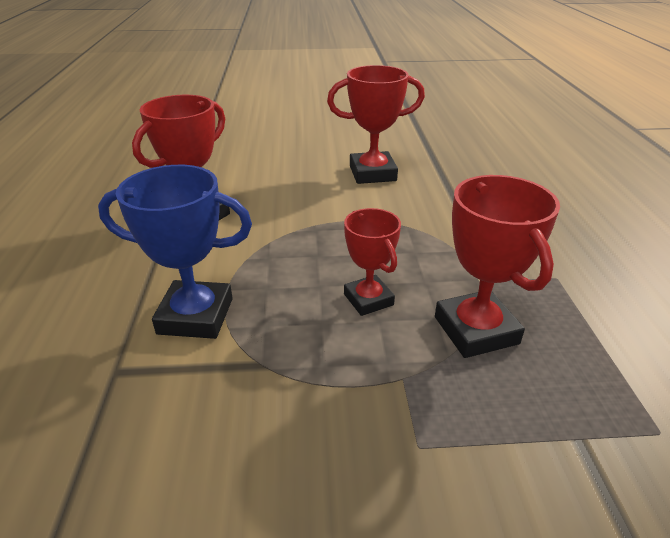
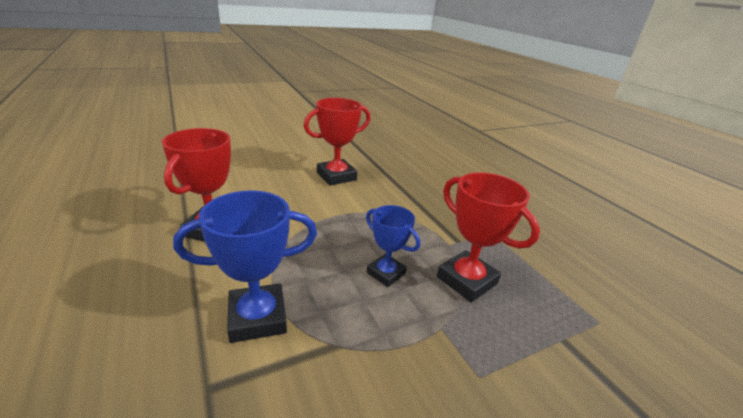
camera: 25 degrees left, 5 degrees down
red trophy [344,208,401,316] -> blue trophy [366,205,420,287]

